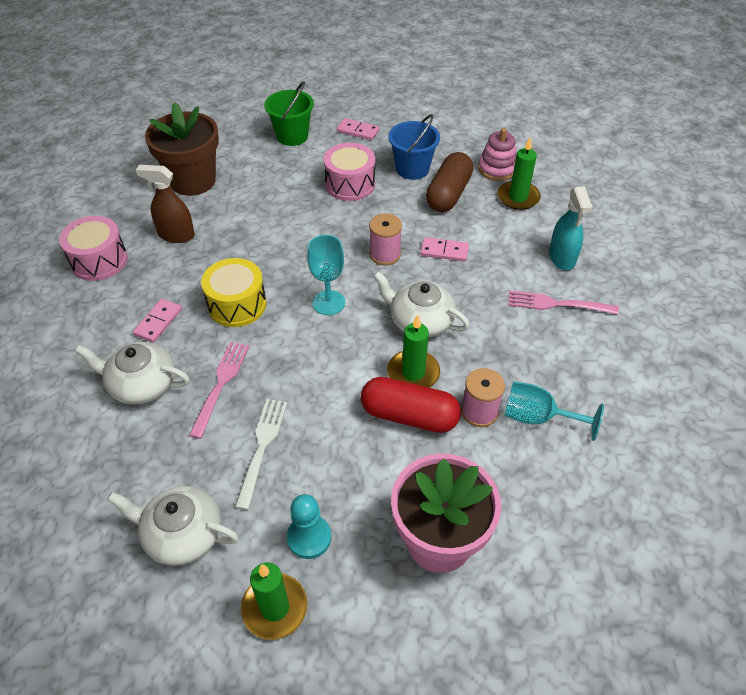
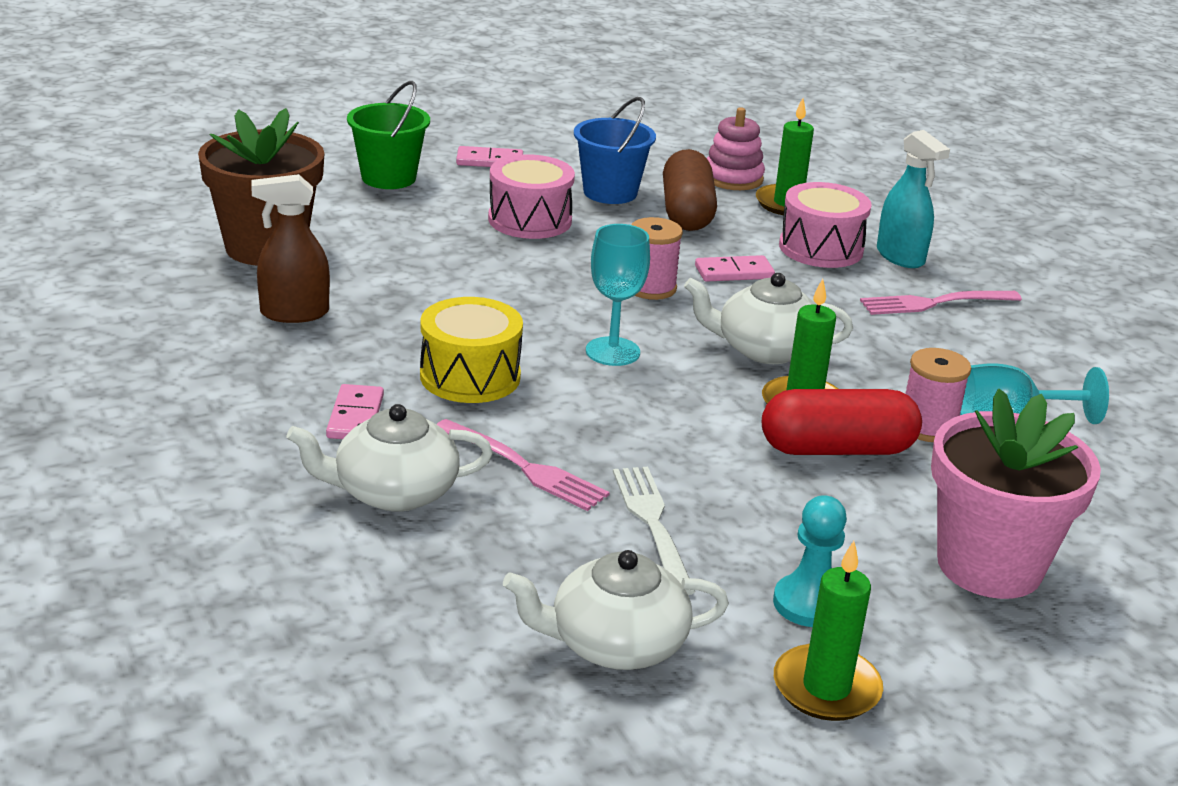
camera: 25 degrees left, 20 degrees down
pink drum [59,216,128,281] -> pink drum moved to [779,182,872,268]
pink fork [189,342,250,439] -> pink fork turned 135 degrees clockwise [437,419,610,511]

